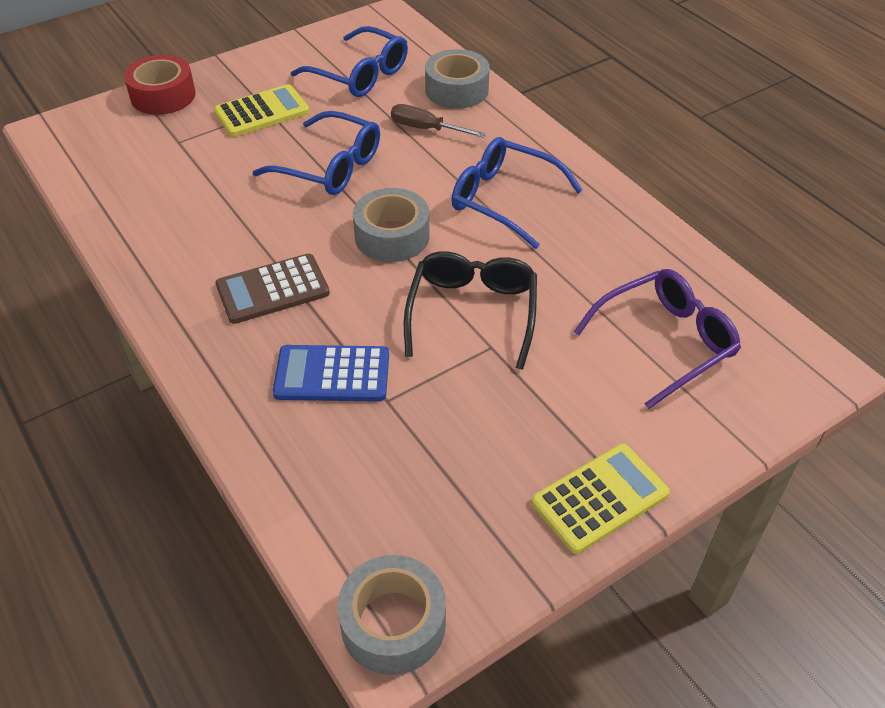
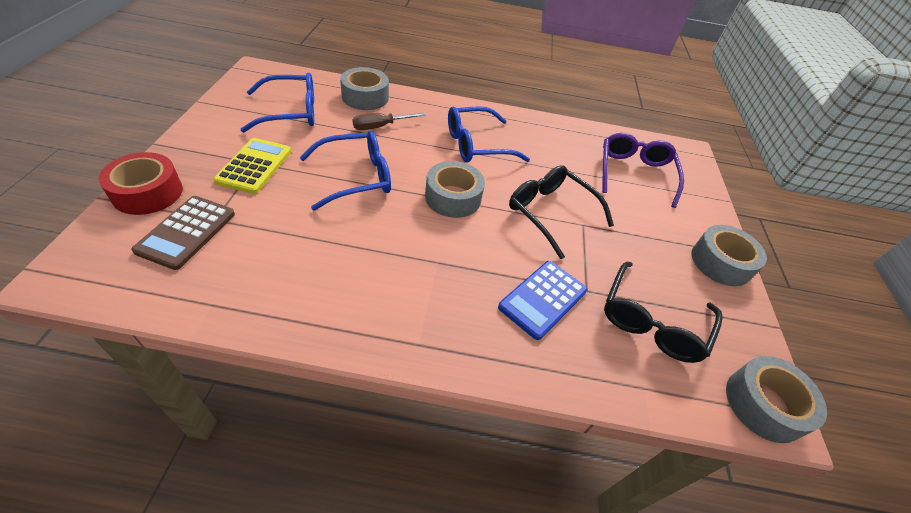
camera: 55 degrees left, 0 degrees up
brown calculator [216,254,330,324] -> brown calculator moved to [131,196,235,270]
yellow calculator [532,444,670,554] -> grey tape [691,225,767,286]
none -> black glasses [604,262,723,363]

